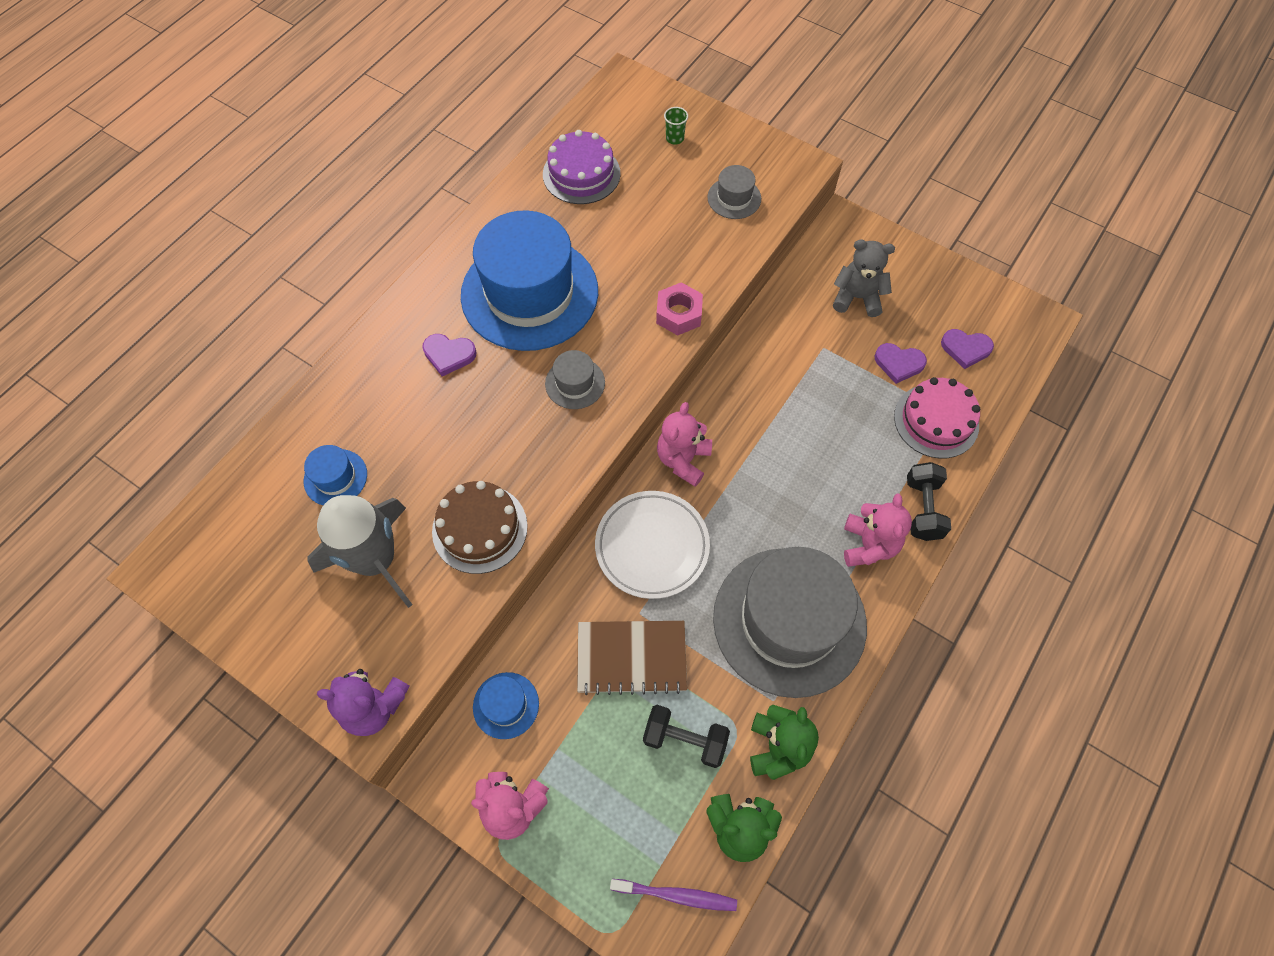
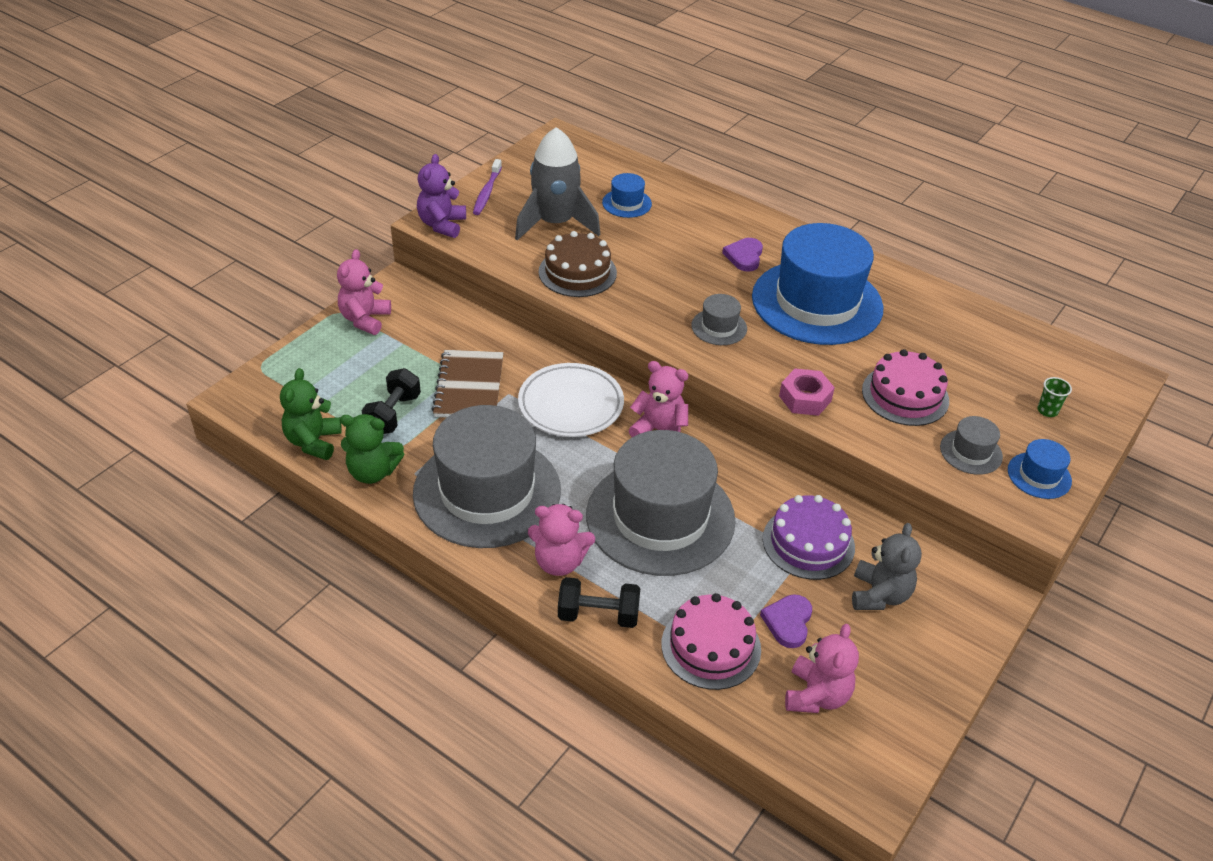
camera: 90 degrees right, 20 degrees down
blue hat [473,672,539,739] -> blue hat moved to [1008,439,1072,499]
purple cake [543,130,621,204] -> purple cake moved to [763,495,855,580]
purple toothbrush [610,879,737,911] -> purple toothbrush moved to [473,159,502,215]
purple heart [941,329,994,369] -> pink teddy bear [785,624,859,713]
none -> grey hat [586,430,735,576]
none -> pink cake [862,349,949,426]

